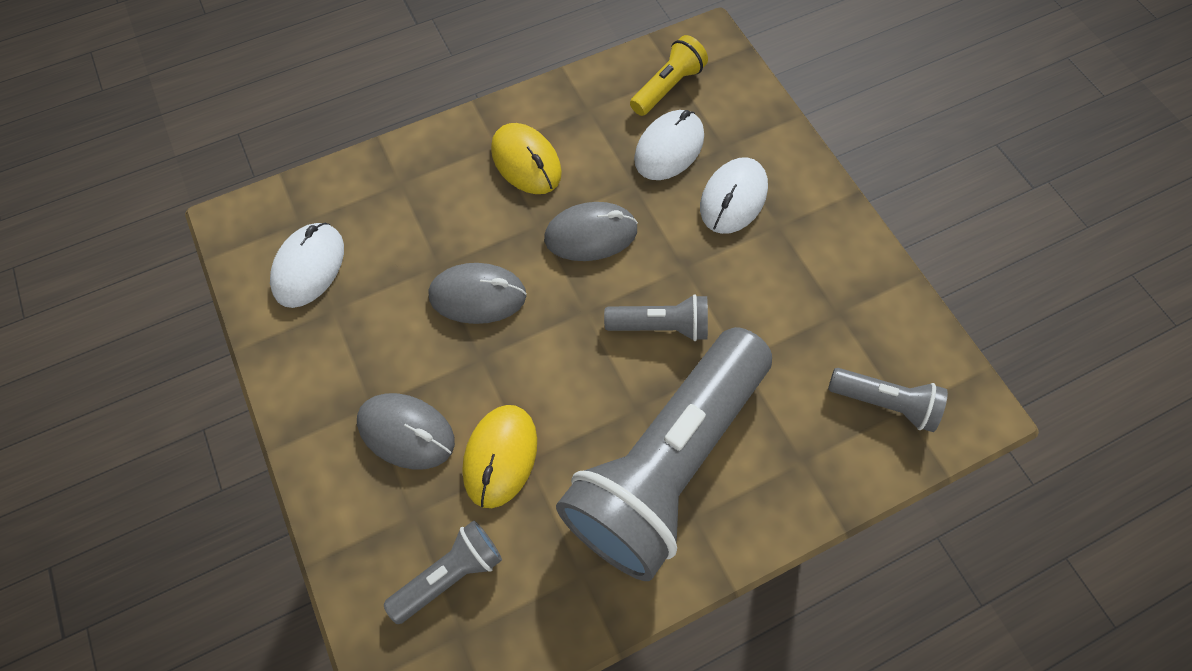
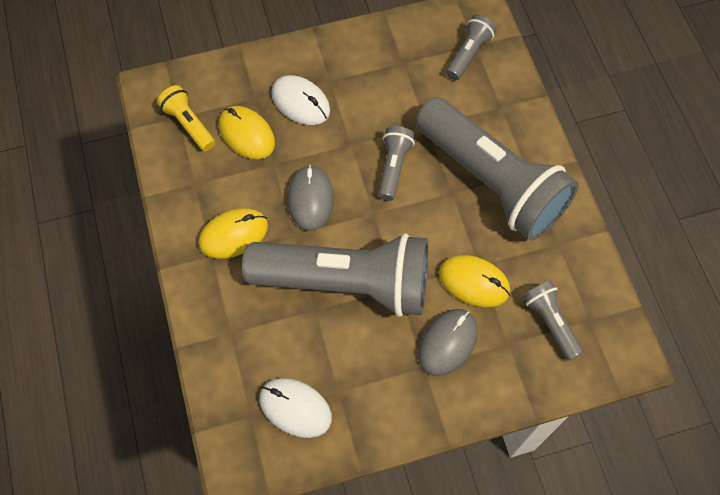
camera: 80 degrees left, 0 degrees up
grey mouse [428,263,527,324] -> grey flashlight [242,233,428,317]
white mouse [634,110,704,180] -> yellow mouse [219,106,275,159]

